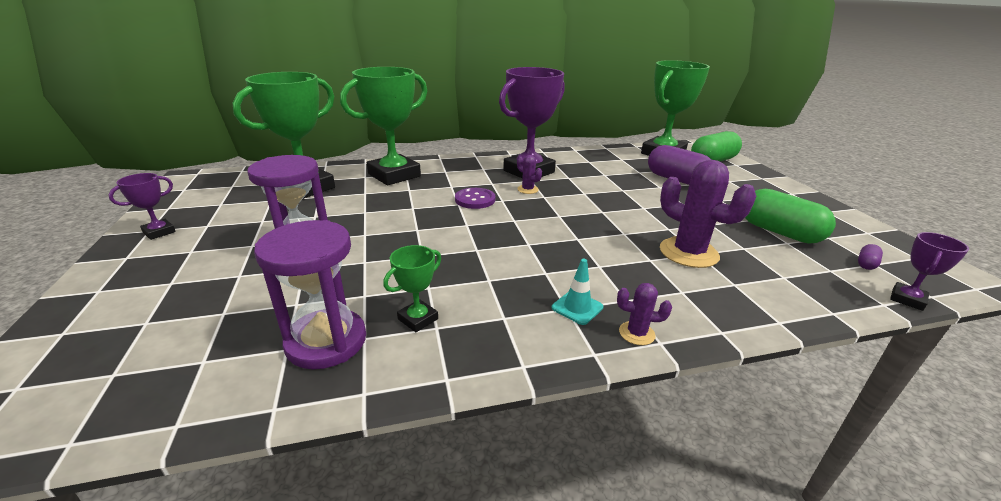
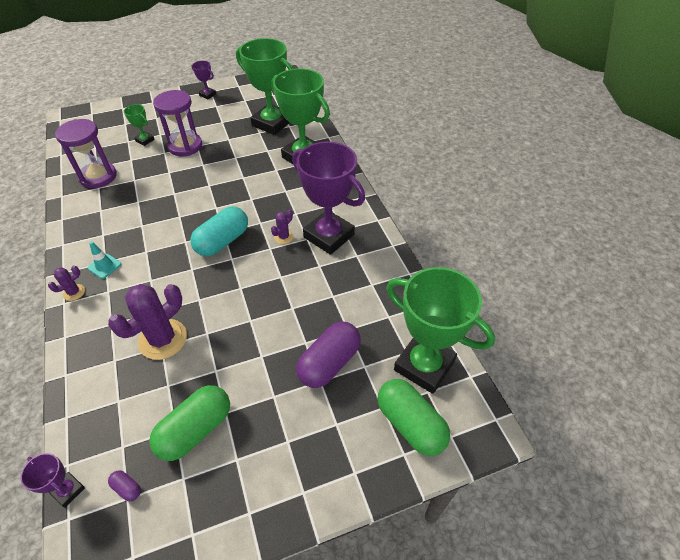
camera: 85 degrees right, 20 degrees up
green trophy [383,245,441,332] -> green trophy moved to [124,104,155,146]
purple button [455,188,495,209] -> none
purple cactus [617,283,672,345] -> purple cactus turned 45 degrees clockwise [48,266,85,301]
none -> turquoise capsule [190,206,248,256]

